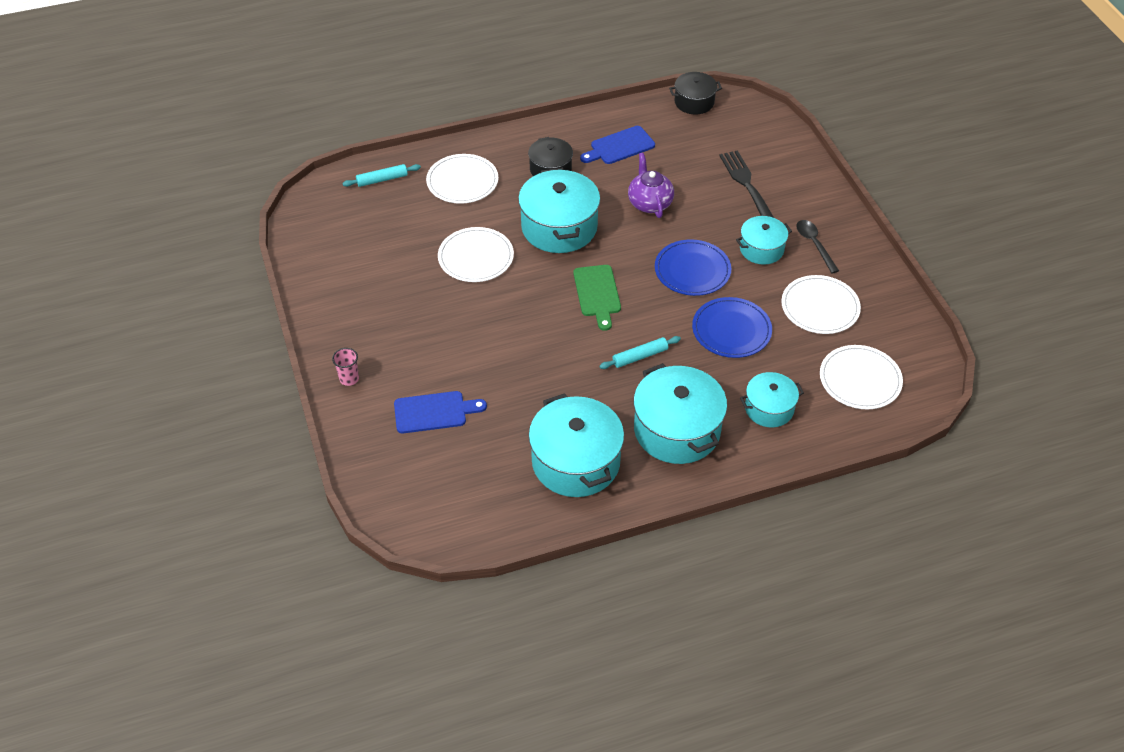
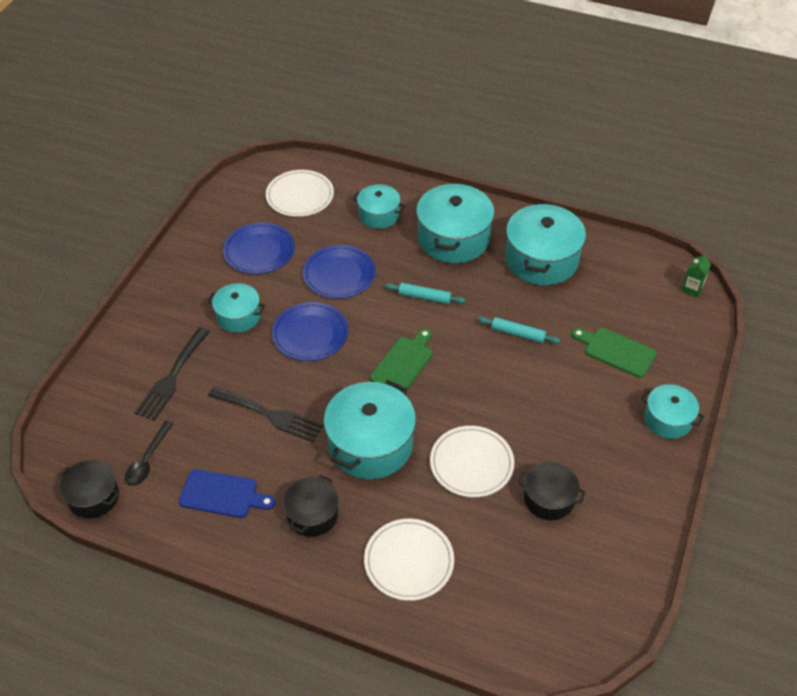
camera: 140 degrees left, 0 degrees up
pink cup [332,348,359,386] -> turquoise pot [641,384,704,439]
turquoise rolling pin [342,164,421,187] -> turquoise rolling pin moved to [478,317,560,344]
blue cutting board [394,391,487,433] -> green cutting board [571,328,656,378]
purple teapot [628,153,674,218] -> black fork [208,386,323,442]
white plate [781,275,861,334] -> blue plate [223,222,295,274]
black spoon [796,220,839,273] -> black spoon moved to [125,421,173,486]
none -> black pot [518,462,586,520]
none -> green carton [681,253,711,298]

